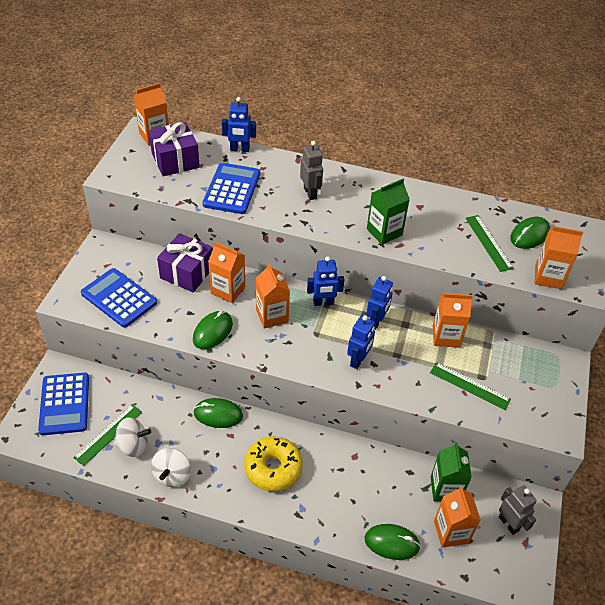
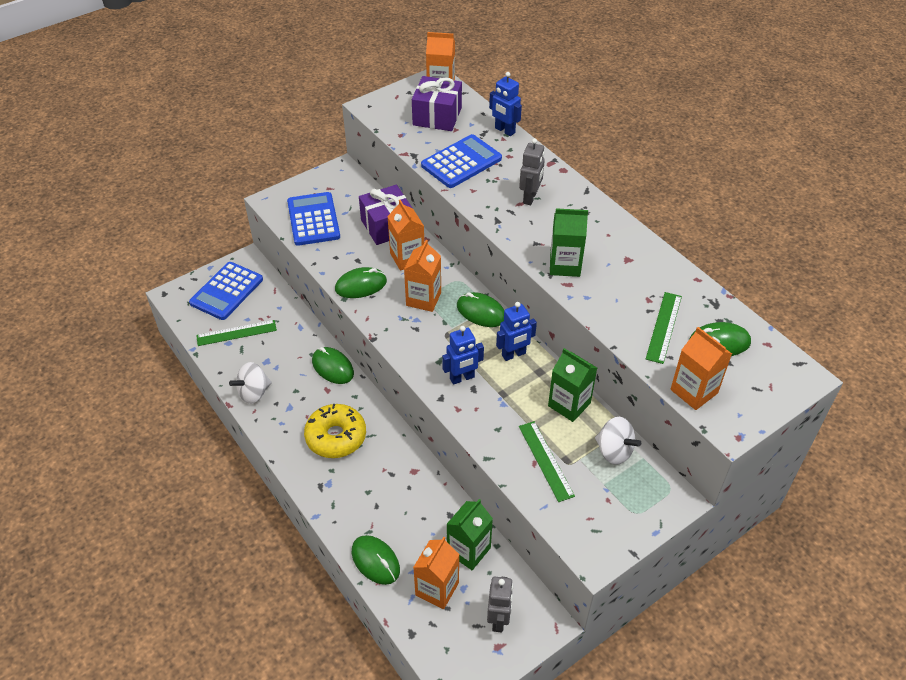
camera: 40 degrees right, 0 degrees up
white spinning top [113,417,151,457] -> white spinning top moved to [595,417,641,465]
blue robot [307,256,344,306] -> green mouse [457,292,504,327]
orange carton [433,293,473,348] -> green carton [548,348,597,422]

